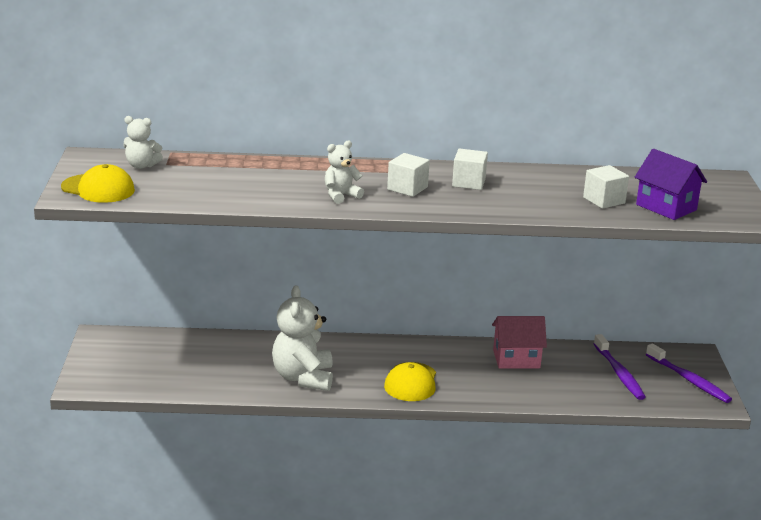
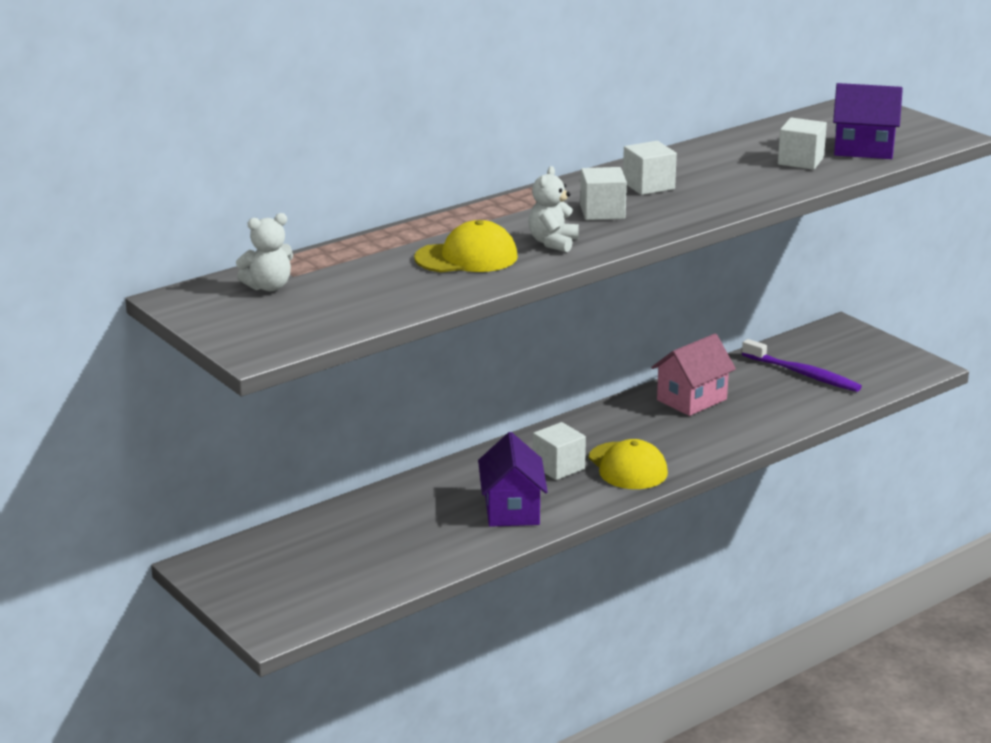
camera: 35 degrees left, 0 degrees up
yellow cap [61,164,135,203] -> yellow cap moved to [414,220,518,272]
white teddy bear [272,286,333,391] -> purple house [478,432,548,527]
purple toothbrush [646,343,732,403] -> none
none -> white cube [533,422,586,480]

